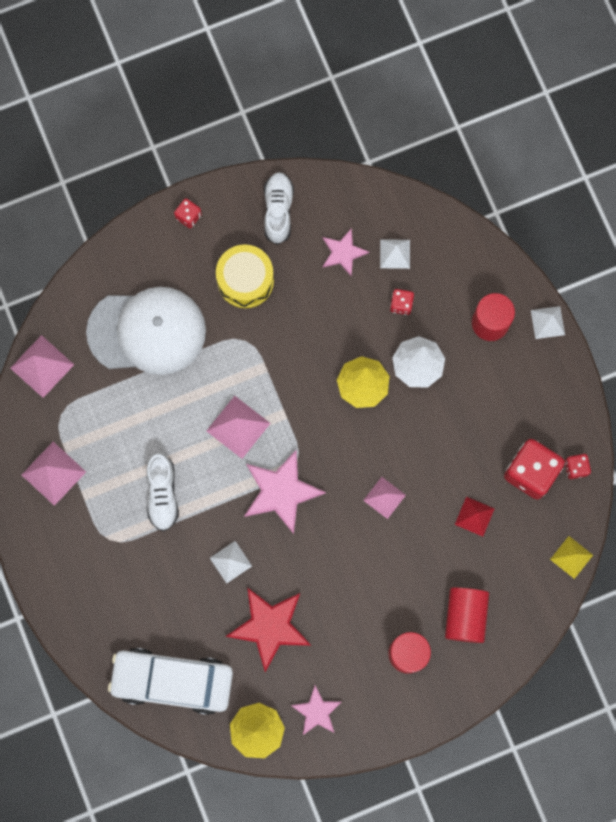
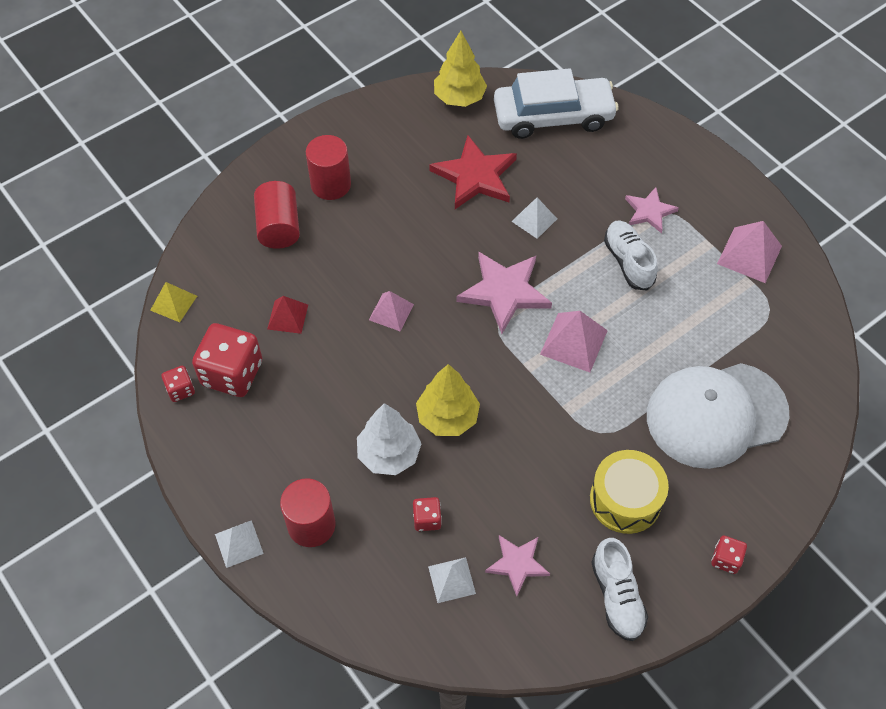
camera: 165 degrees right, 20 degrees down
pink pyramid [10,335,74,398] -> none
pink star [291,685,342,735] -> pink star moved to [625,187,679,233]

